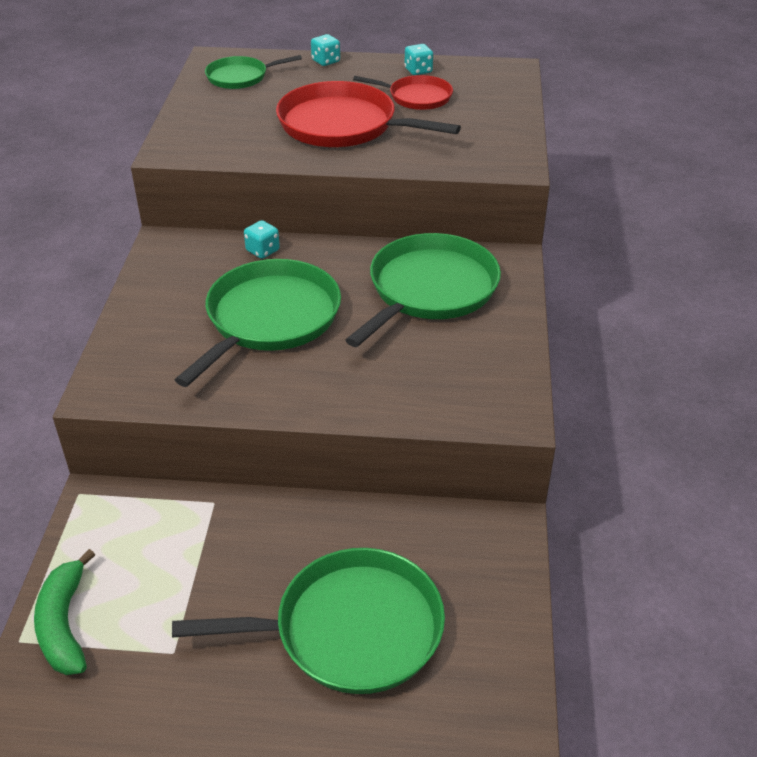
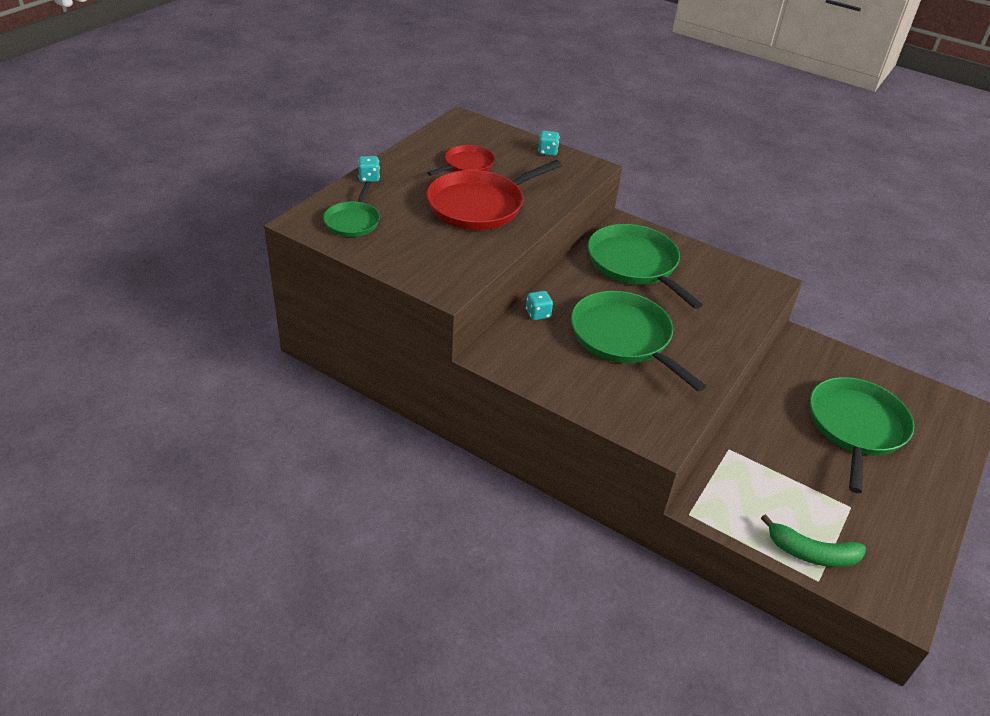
camera: 65 degrees left, 0 degrees up
turquoise dice [405,44,433,75] -> turquoise dice moved to [538,131,559,156]

